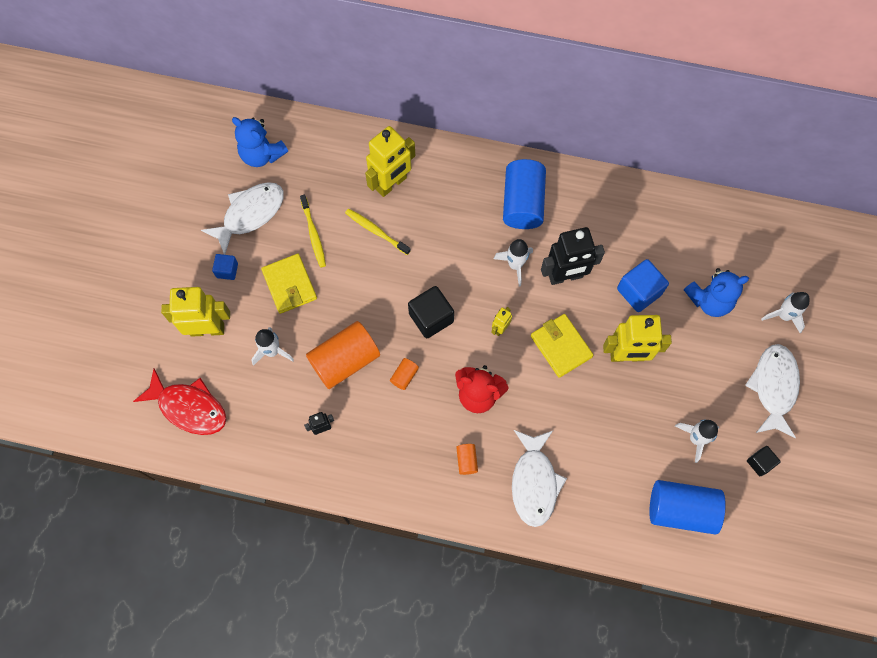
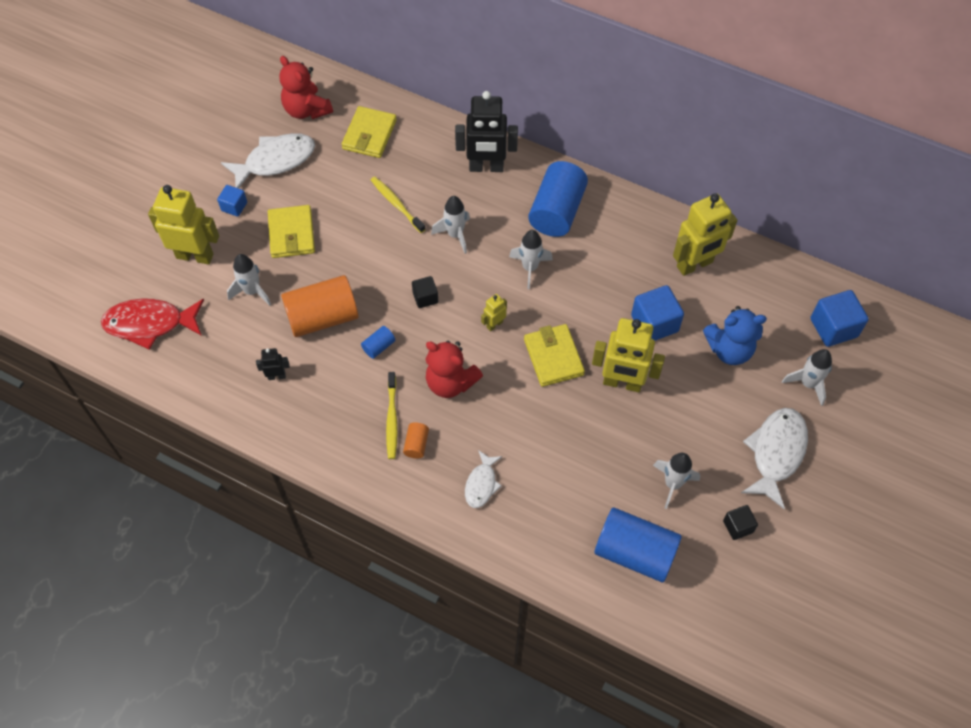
camera: 15 degrees right, 10 degrees down
red fish [133,369,226,435] -> red fish turned 135 degrees clockwise [101,298,204,350]
blue teddy bear [232,117,288,167] -> red teddy bear [279,56,333,119]
yellow toothbrush [300,194,326,267] -> yellow toothbrush moved to [386,372,398,459]
yellow robot [365,126,415,197] -> yellow robot moved to [673,193,738,276]
orange cylinder [390,358,419,390] -> blue cylinder [361,326,395,359]
black cube [408,286,454,338] -> black cube [412,276,438,308], size x0.58
white fish [512,430,567,527] -> white fish [465,450,502,508], size x0.57
black robot [541,227,605,285] -> black robot moved to [455,91,518,172]
none -> yellow wallet [342,106,397,158]
none -> white rocket [431,196,470,254]
none -> blue cube [811,290,869,347]

